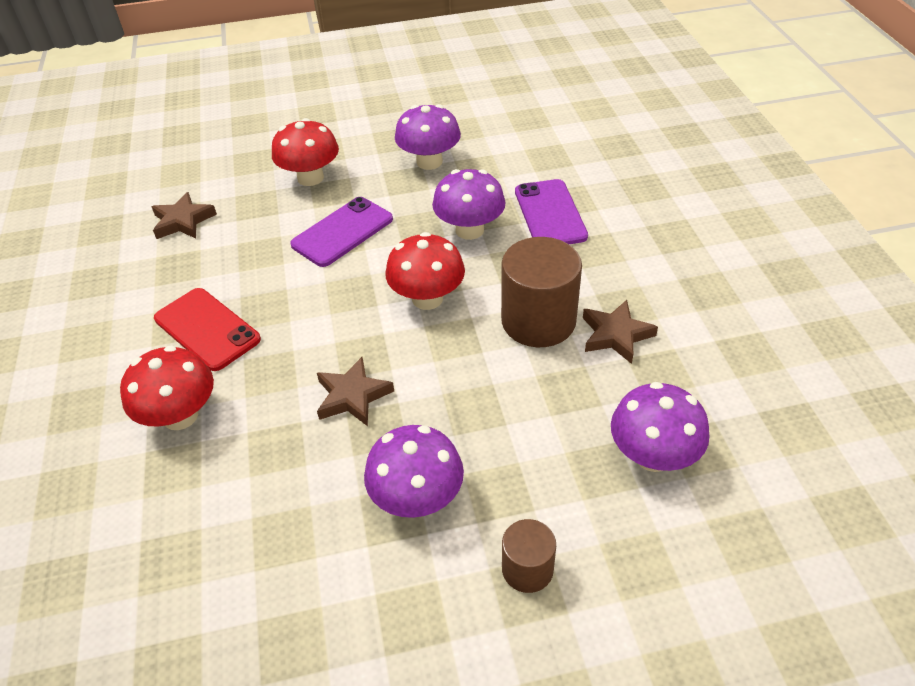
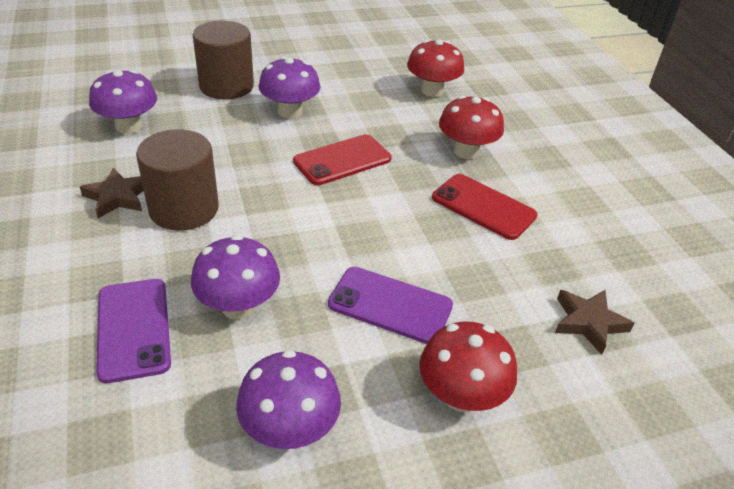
camera: 170 degrees right, 5 degrees down
purple phone [290,197,393,267] -> purple phone turned 75 degrees clockwise [328,267,453,344]
brown star [317,357,394,426] -> red phone [293,134,392,185]
red mushroom [385,232,465,310] -> red mushroom moved to [407,39,464,97]
brown cylinder [502,519,556,593] -> brown cylinder [193,21,254,99], size x1.86

